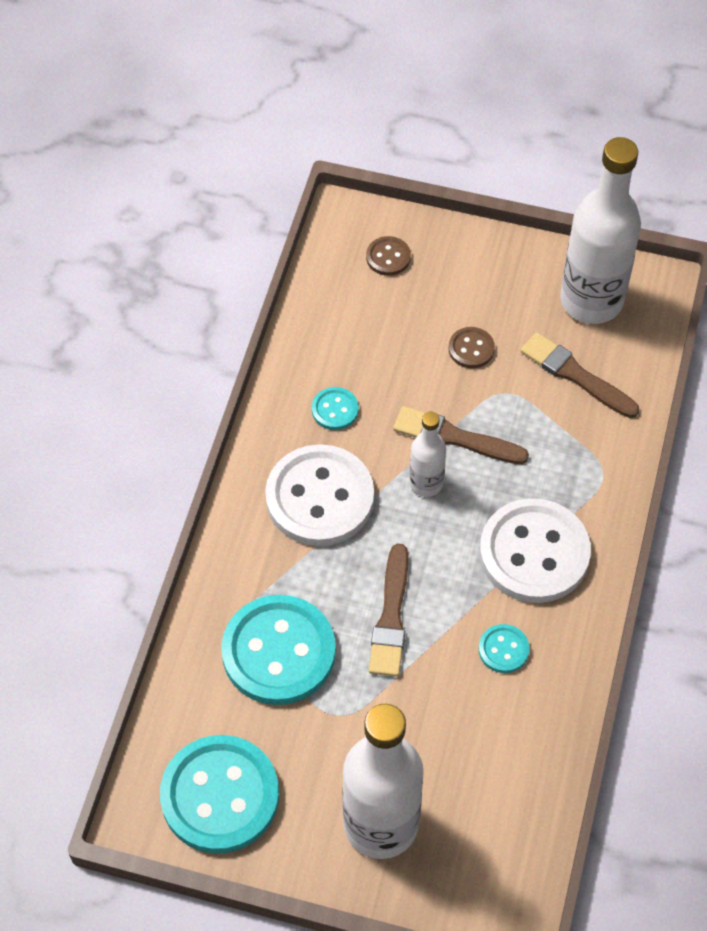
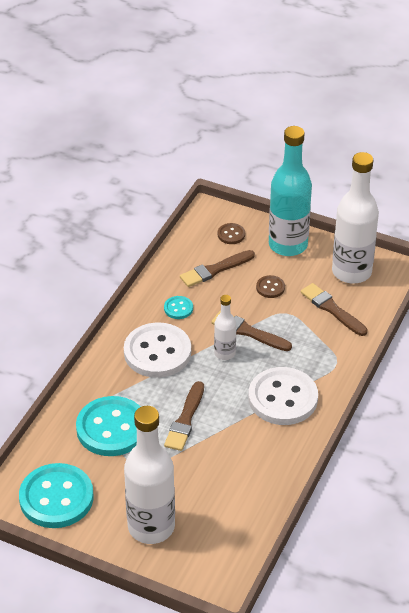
camera: 10 degrees right, 15 degrees down
turquoise button [479,624,530,673] -> none
none -> brown brush [180,250,255,287]
none -> turquoise bottle [269,126,312,256]

